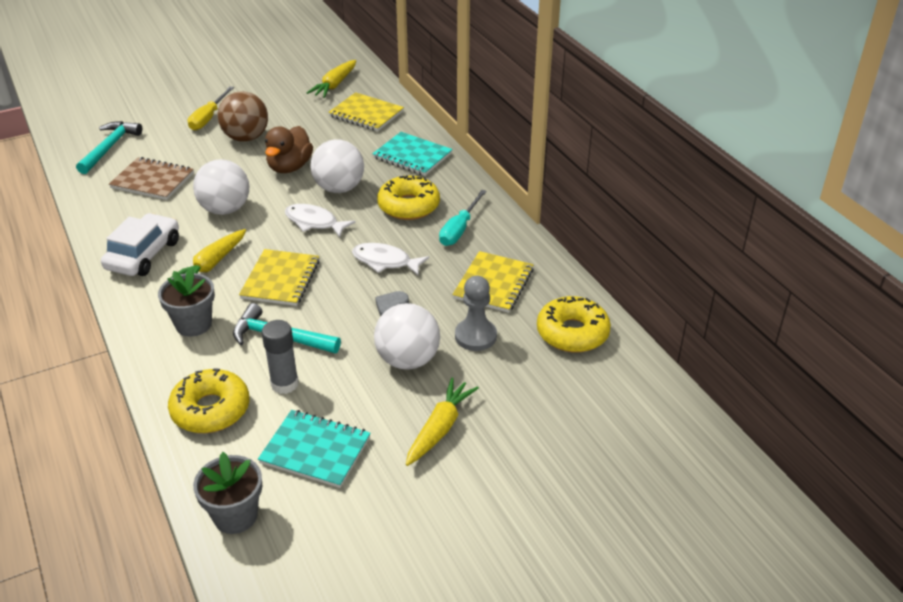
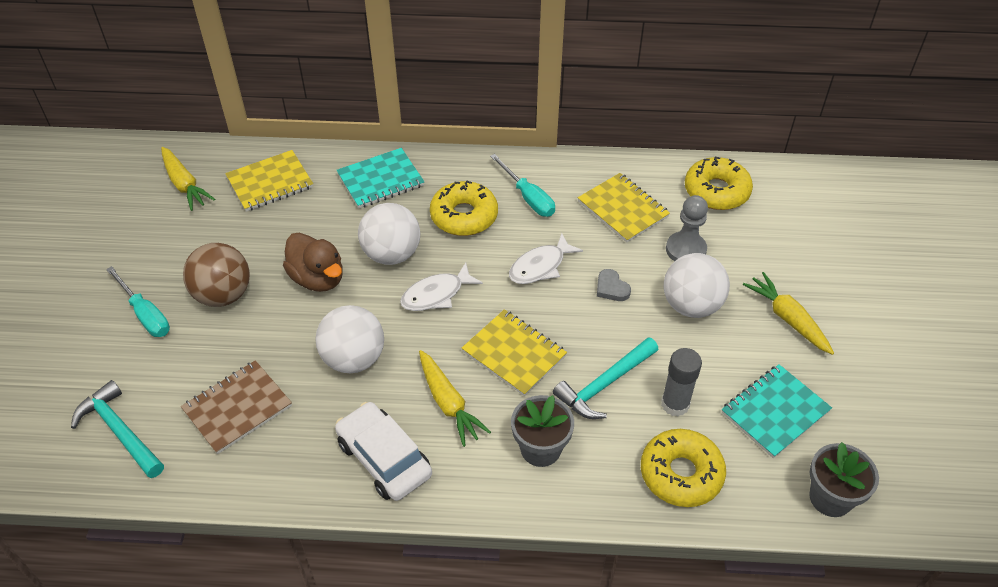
camera: 60 degrees left, 10 degrees up
yellow screwdriver [188,86,234,131] -> turquoise screwdriver [106,266,170,337]

